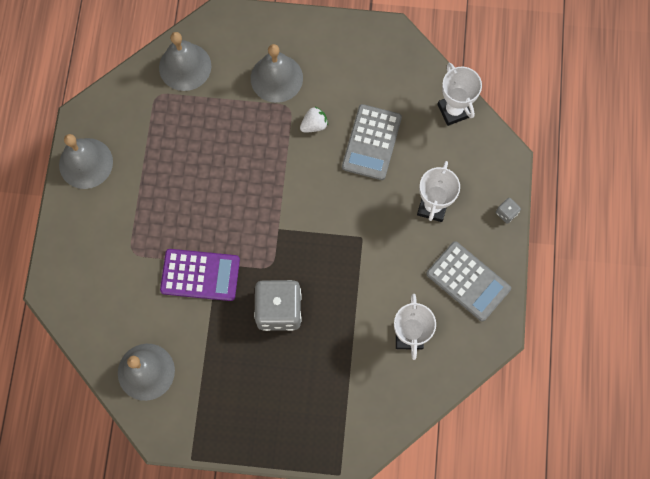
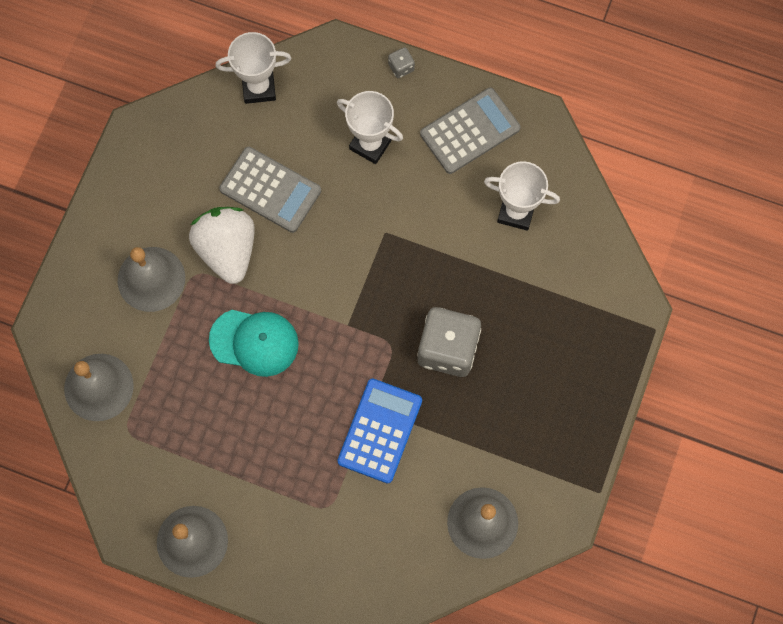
camera: 75 degrees left, 0 degrees up
purple calculator [160,249,240,301] -> blue calculator [337,379,422,483]
white strawberry [300,107,328,132] -> white strawberry [189,207,255,284], size x2.10
none -> turquoise cap [209,310,299,377]

